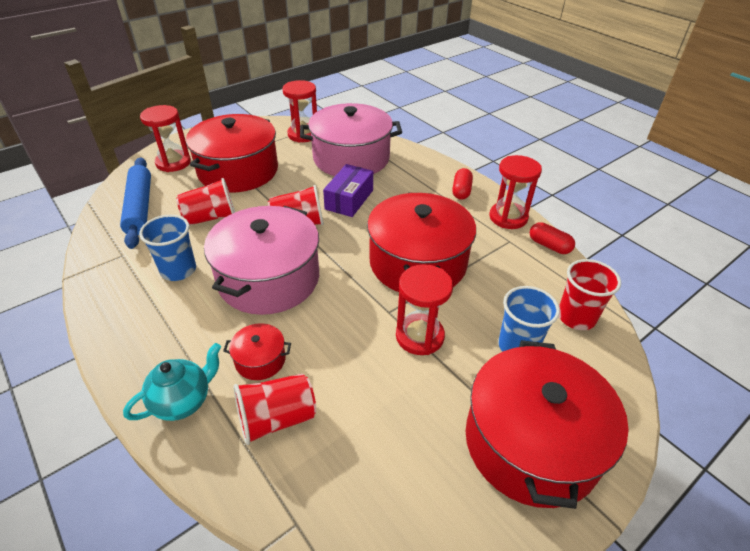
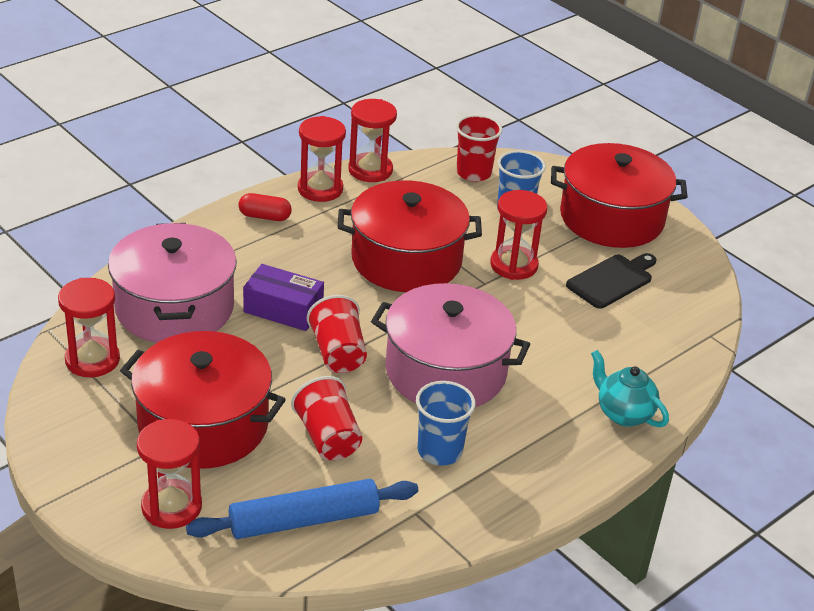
camera: 95 degrees left, 5 degrees down
red pot [223,323,291,380] -> none
red cup [234,374,316,445] -> none
red capsule [530,222,575,254] -> red hourglass [348,99,397,182]
none -> black cutting board [566,253,657,309]

